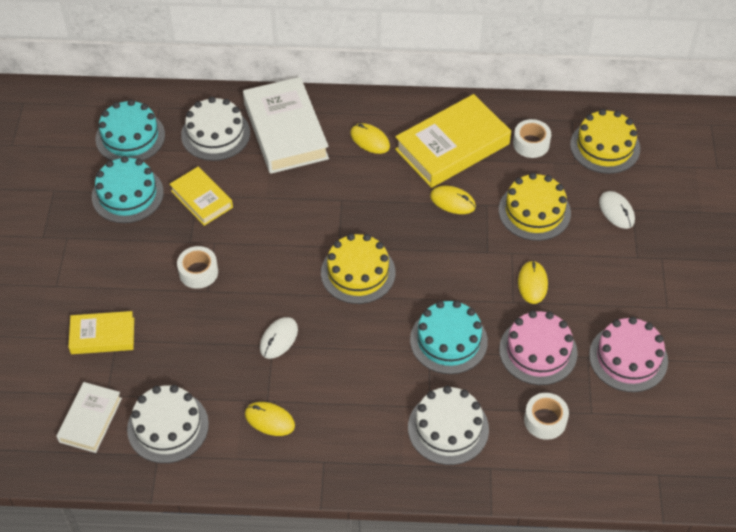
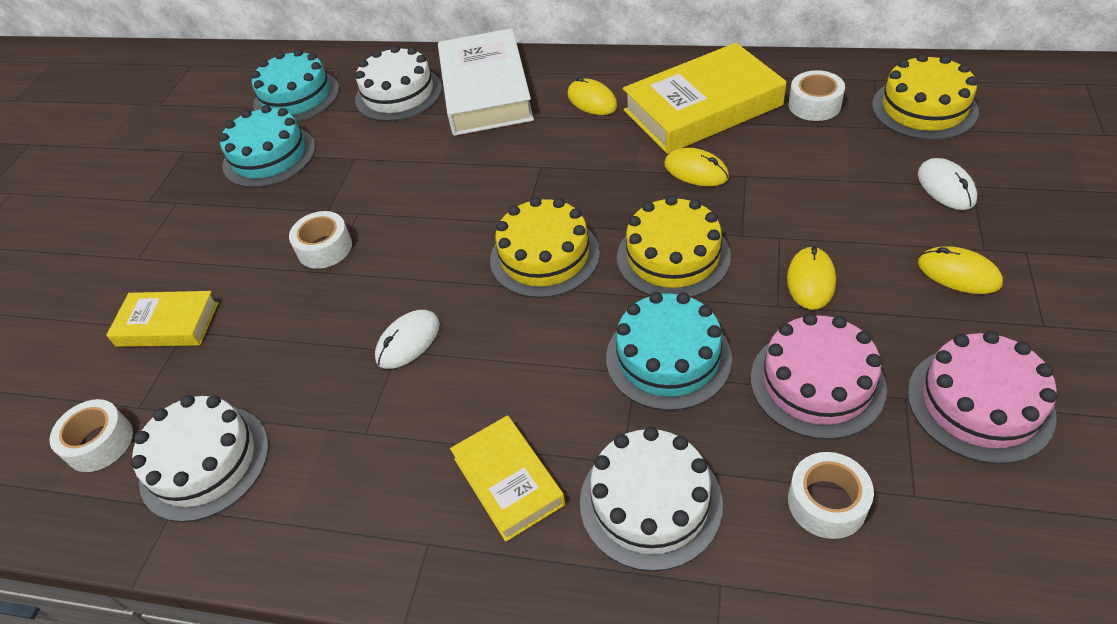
camera: 15 degrees right, 5 degrees down
white book [56,382,122,453] -> white tape [50,399,133,472]
yellow book [170,167,233,226] -> yellow book moved to [450,415,565,542]
yellow mouse [245,402,295,436] -> yellow mouse moved to [918,246,1003,294]
yellow cake [499,173,571,241] -> yellow cake moved to [617,195,731,297]

